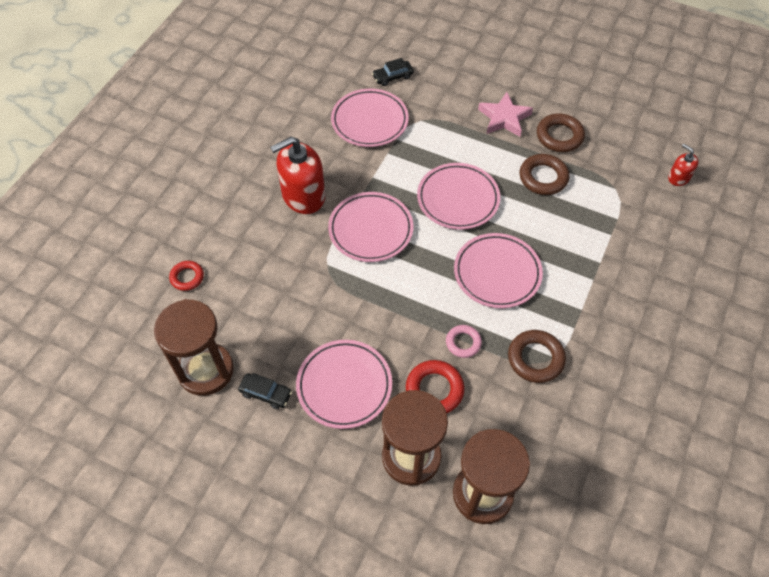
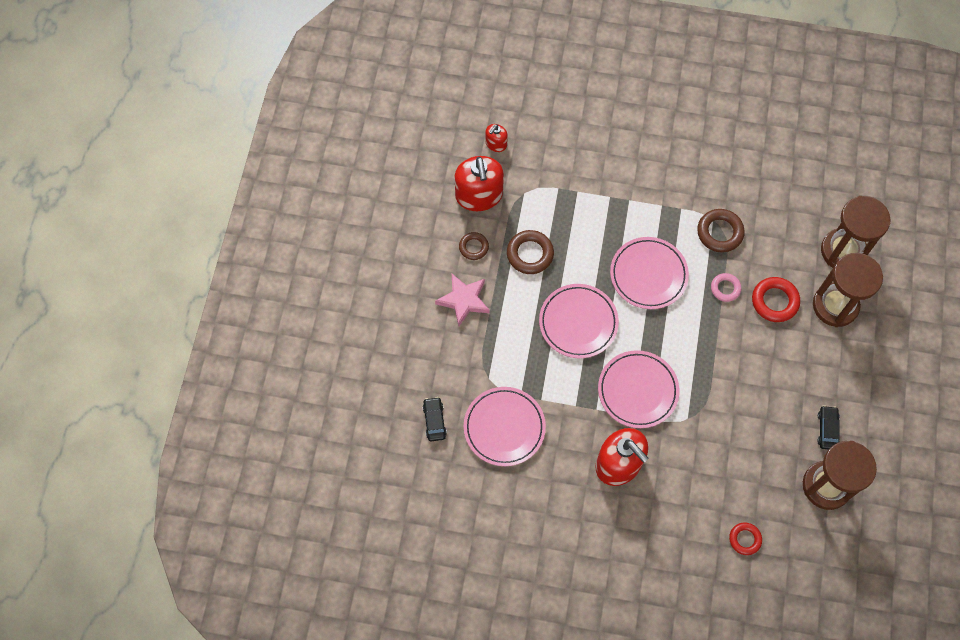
camera: 105 degrees left, 10 degrees up
pink plate [296,340,392,429] -> none
black car [372,58,414,86] -> black car turned 150 degrees counterclockwise [423,397,447,441]
brown ring [537,113,585,152] -> brown ring [459,232,489,260], size x0.64
none -> red soap dispenser [455,156,504,211]

